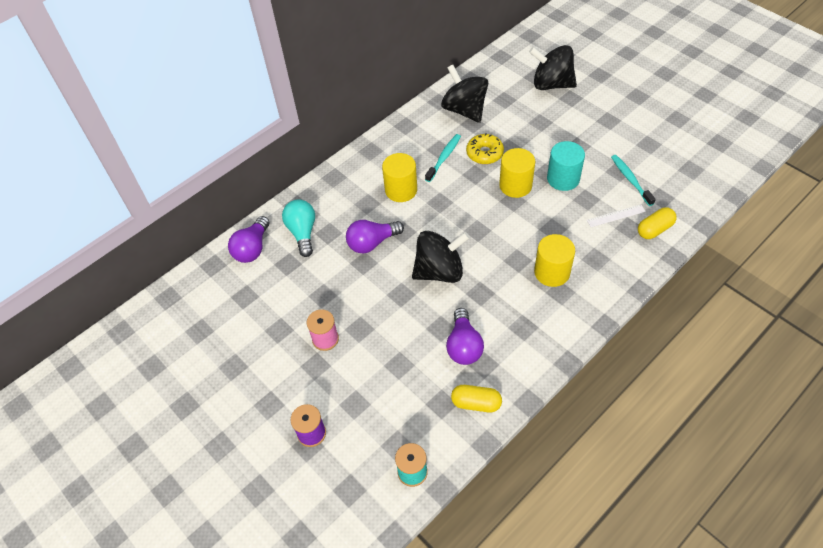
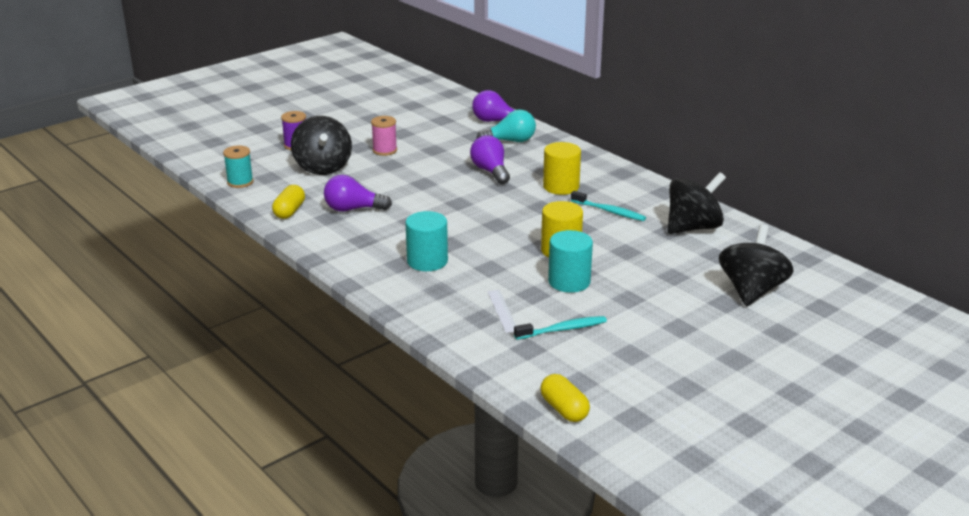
camera: 90 degrees right, 25 degrees down
black spinning top [412,231,470,283] -> black spinning top moved to [291,116,352,175]
yellow donut [466,133,504,164] -> none
yellow cylinder [534,234,575,287] -> turquoise cylinder [405,211,448,271]
yellow capsule [638,207,677,239] -> yellow capsule moved to [540,374,590,422]

